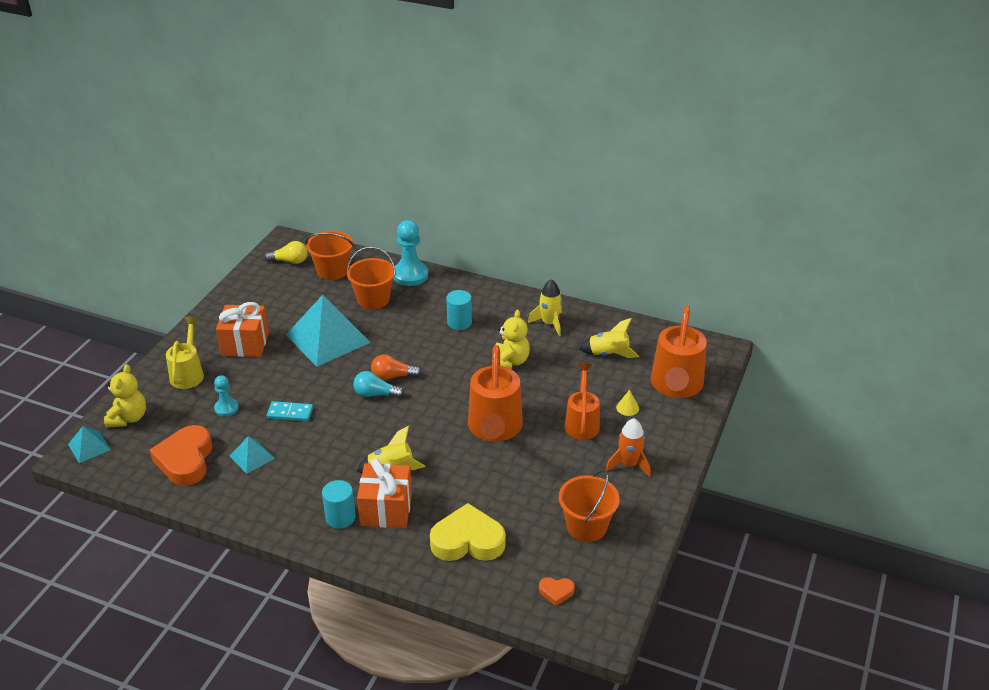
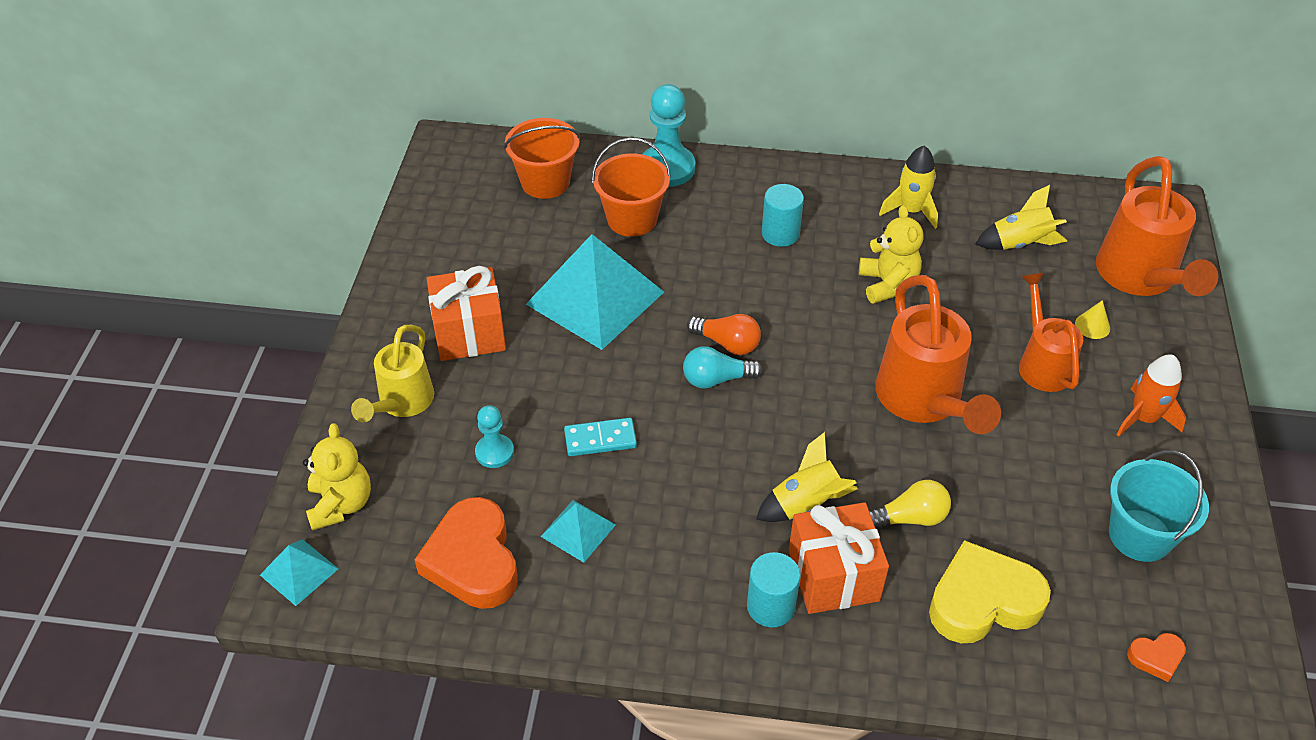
camera: 15 degrees left, 10 degrees up
yellow watering can [166,317,204,389] -> yellow watering can turned 150 degrees counterclockwise [351,325,434,422]
yellow light bulb [265,241,308,264] -> yellow light bulb moved to [869,480,951,529]
orange light bulb [371,354,421,380] -> orange light bulb turned 135 degrees counterclockwise [687,314,761,355]
orange bucket [559,470,620,542] -> turquoise bucket [1109,450,1209,562]

